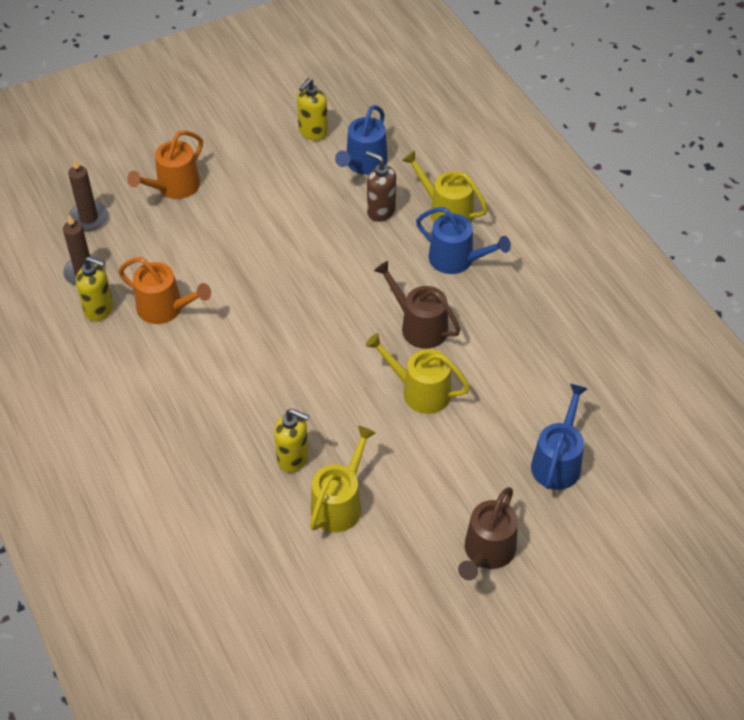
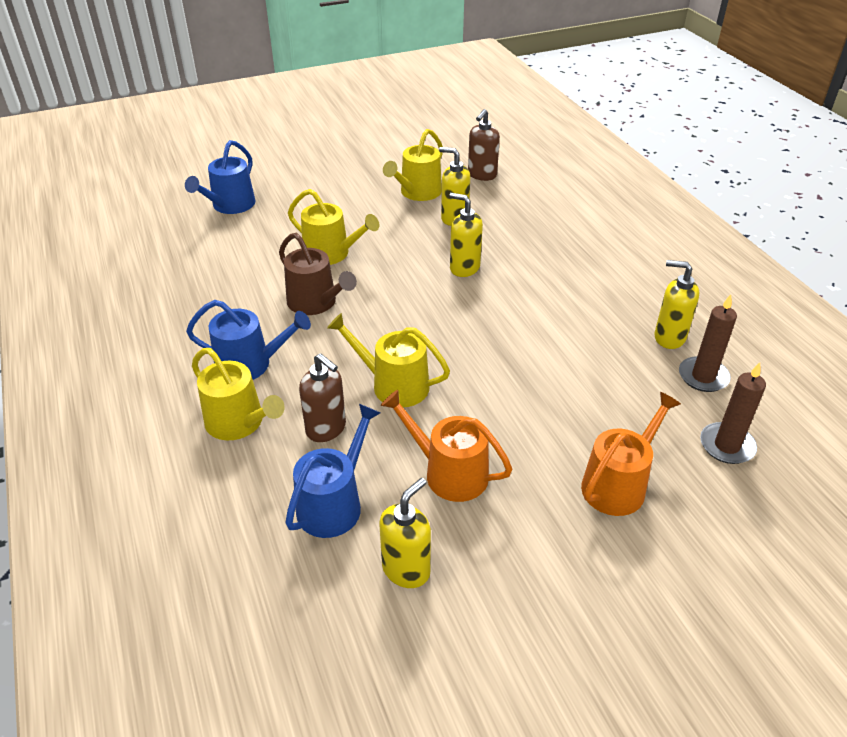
camera: 175 degrees left, 10 degrees down
orange watering can [118,257,211,324] -> orange watering can moved to [381,390,513,502]
blue watering can [416,207,511,274] -> blue watering can turned 150 degrees clockwise [186,300,311,380]
brown watering can [458,487,518,580] -> none
none -> yellow watering can [327,313,450,407]
none -> yellow soap dispenser [449,193,483,277]
none -> brown soap dispenser [468,109,500,181]

